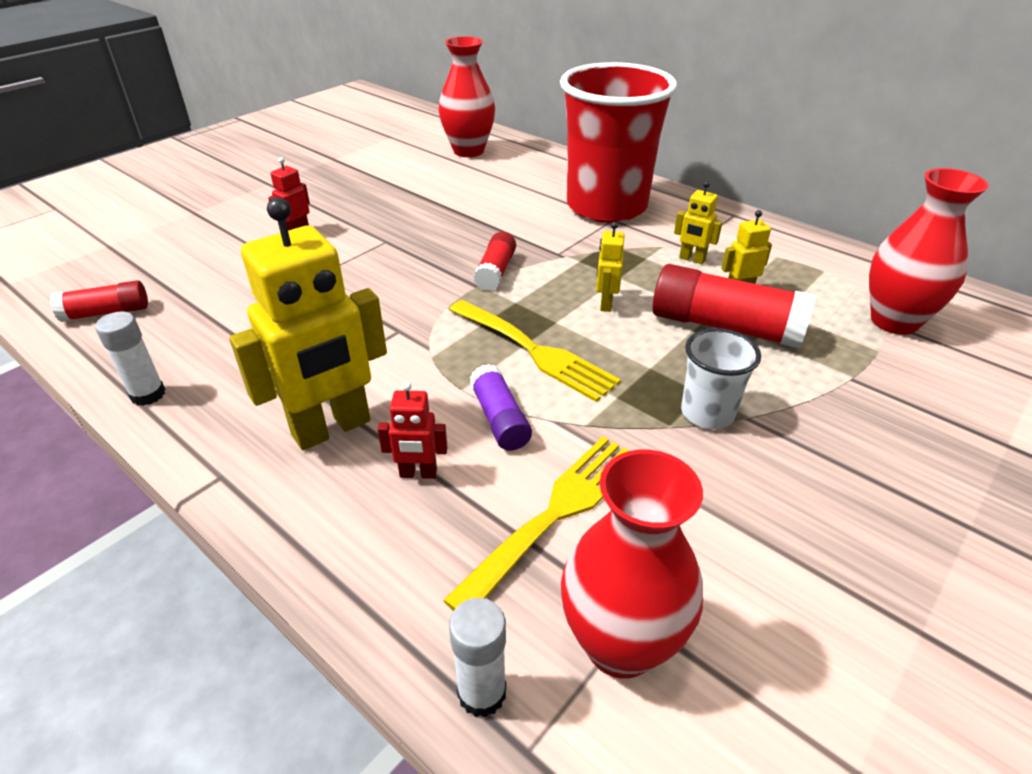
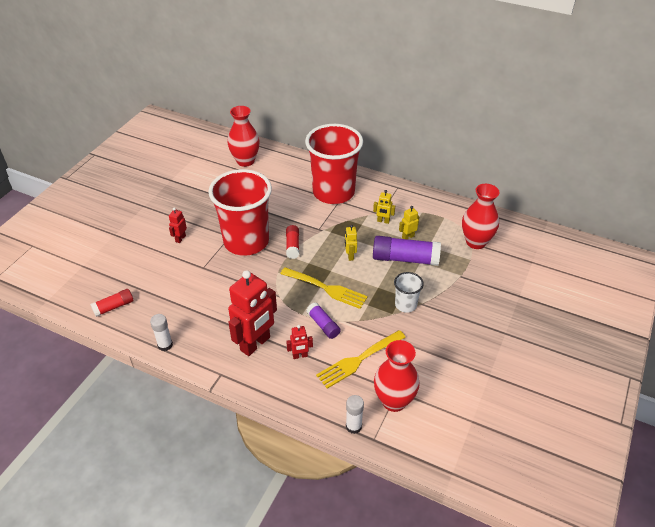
camera: 15 degrees left, 5 degrees up
yellow robot [229,198,387,450] -> red robot [228,270,277,356]
yellow fork [443,436,630,611] -> yellow fork turned 150 degrees counterclockwise [316,330,406,389]
red glue stick [652,264,815,349] -> purple glue stick [373,236,441,266]
none -> red cup [208,169,272,256]

